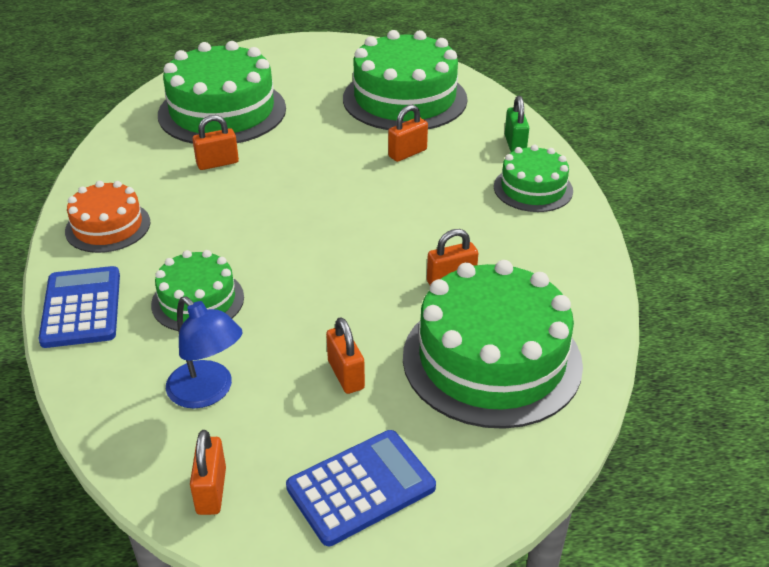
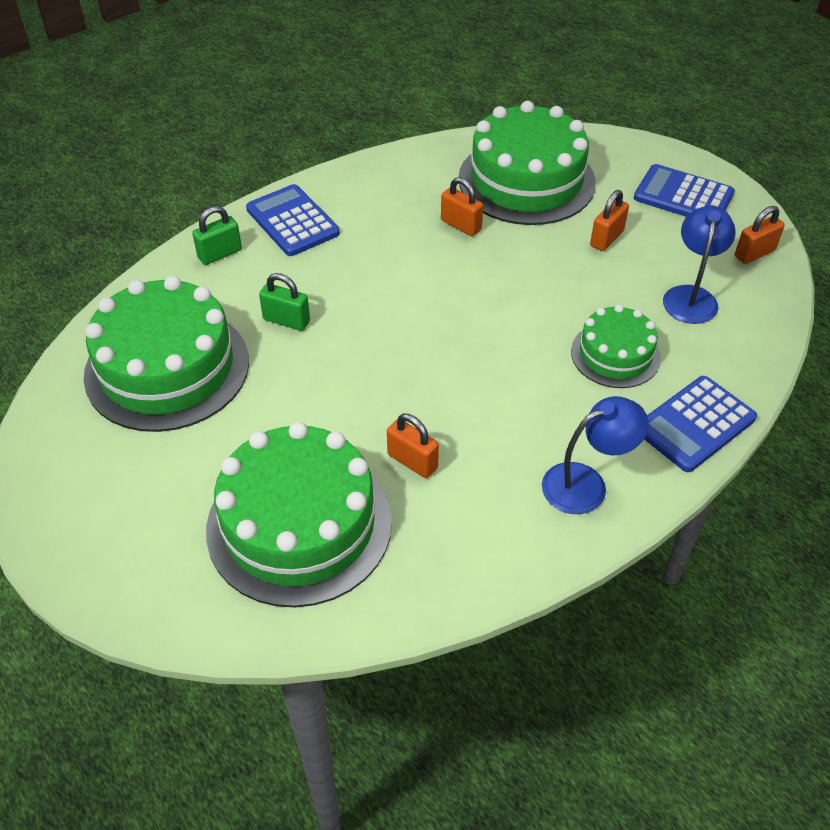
camera: 120 degrees left, 10 degrees up
orange cake [65,181,150,253] -> blue lamp [542,396,648,514]
orange padlock [388,105,428,162] -> green padlock [259,273,310,331]
green cake [494,145,573,212] -> blue calculator [246,184,340,256]

